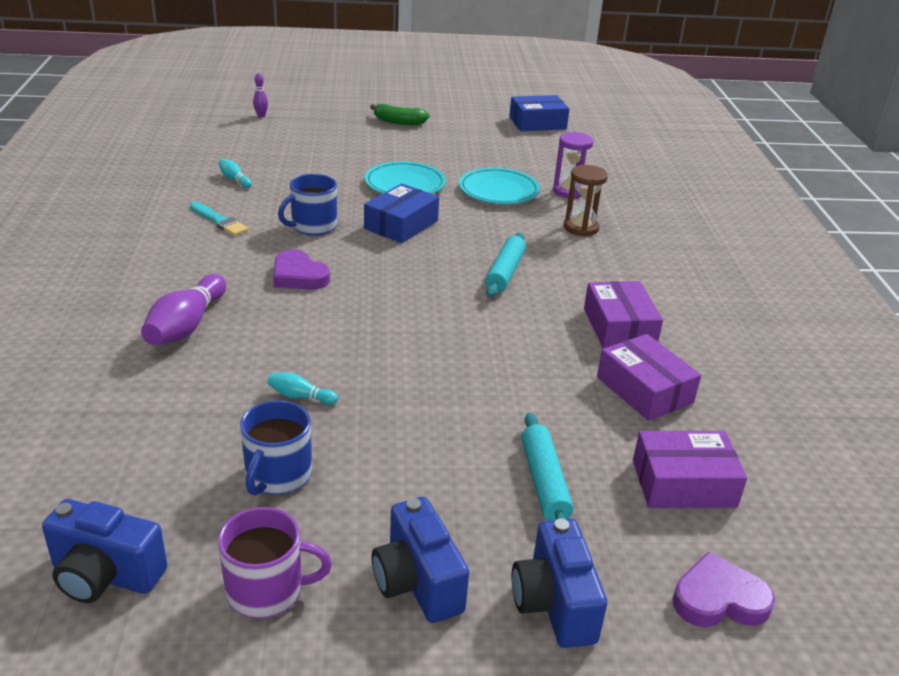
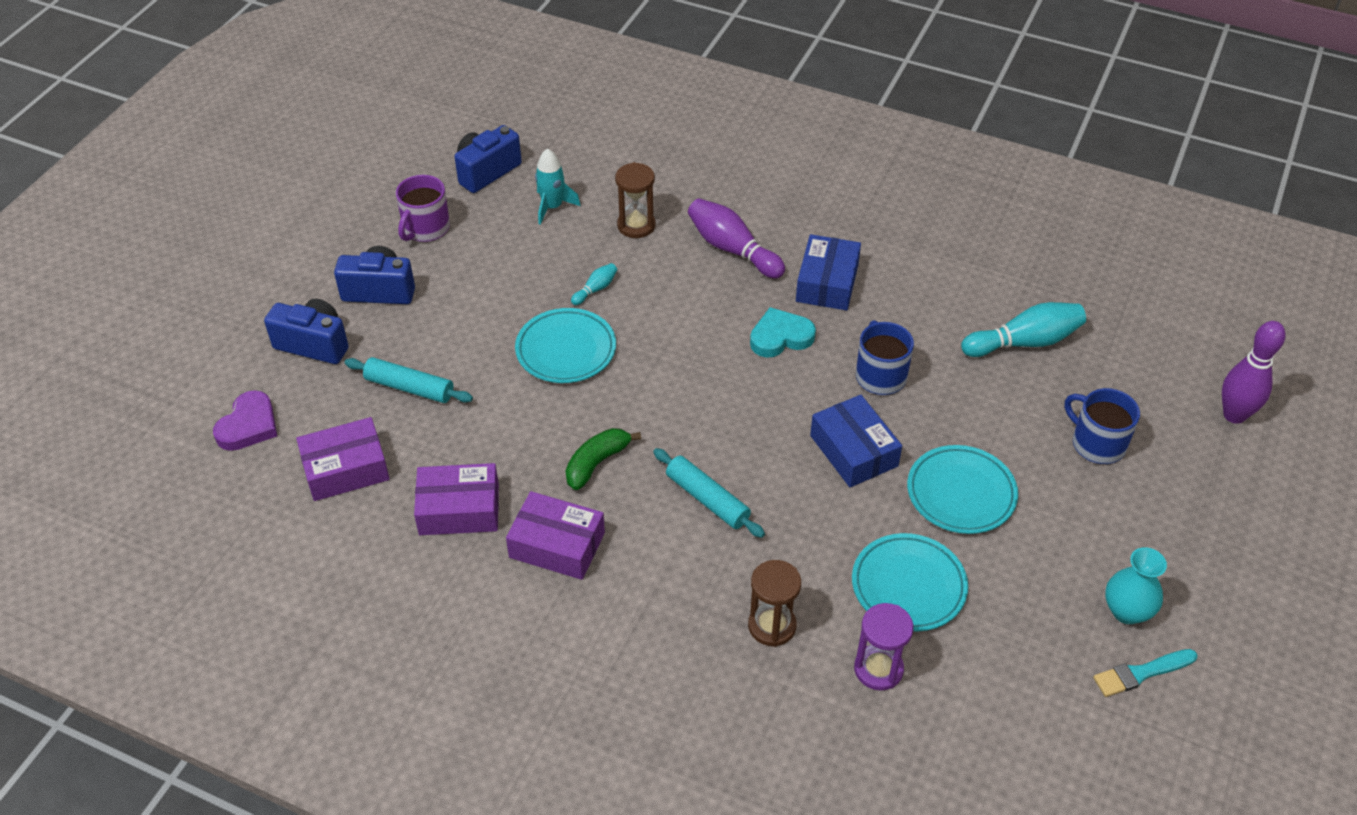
camera: 120 degrees right, 15 degrees up
turquoise brush [190,202,249,236] -> turquoise brush moved to [1093,649,1197,697]
turquoise bowling pin [218,159,252,188] -> turquoise bowling pin [961,302,1086,357], size x2.05
blue mug [240,400,312,496] -> blue mug moved to [1065,388,1140,464]
purple bowling pin [253,73,268,118] -> purple bowling pin [1222,321,1285,424], size x2.05
purple heart [273,250,330,290] -> turquoise heart [750,307,816,358]
green banana [370,104,429,125] -> green banana moved to [566,428,641,490]
blue box [509,95,570,131] -> blue box moved to [796,234,861,311]
purple box [633,431,747,508] -> purple box turned 45 degrees clockwise [296,417,390,501]
none -> turquoise plate [515,308,616,383]
none -> turquoise rocket [535,148,581,225]
none -> brown hourglass [615,162,655,238]
none -> turquoise vase [1105,547,1167,624]

